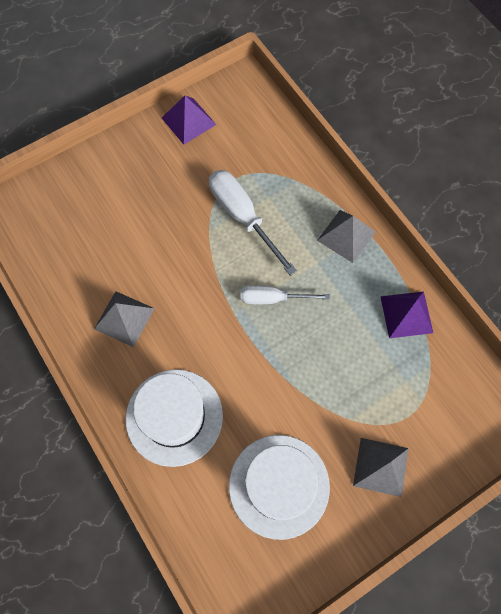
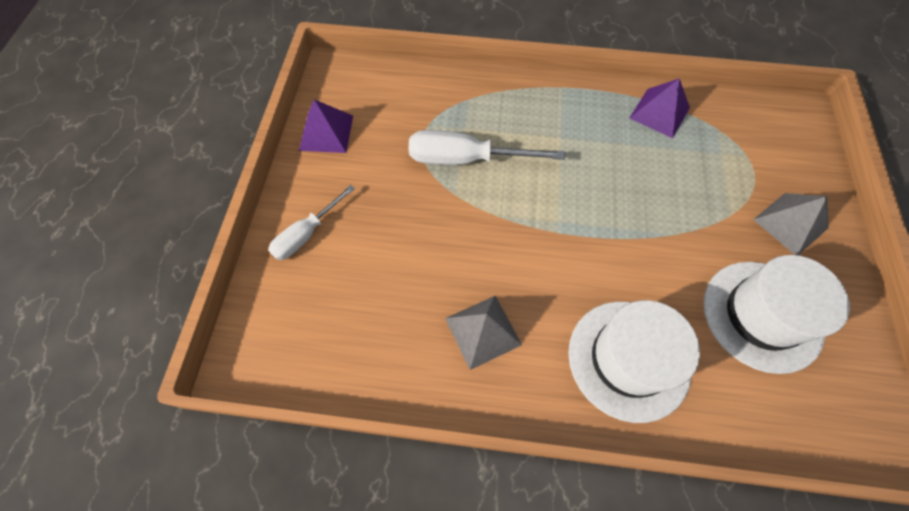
camera: 50 degrees left, 5 degrees down
white screwdriver [240,285,330,304] -> white screwdriver moved to [268,185,355,260]
grey pyramid [317,210,376,263] -> none

